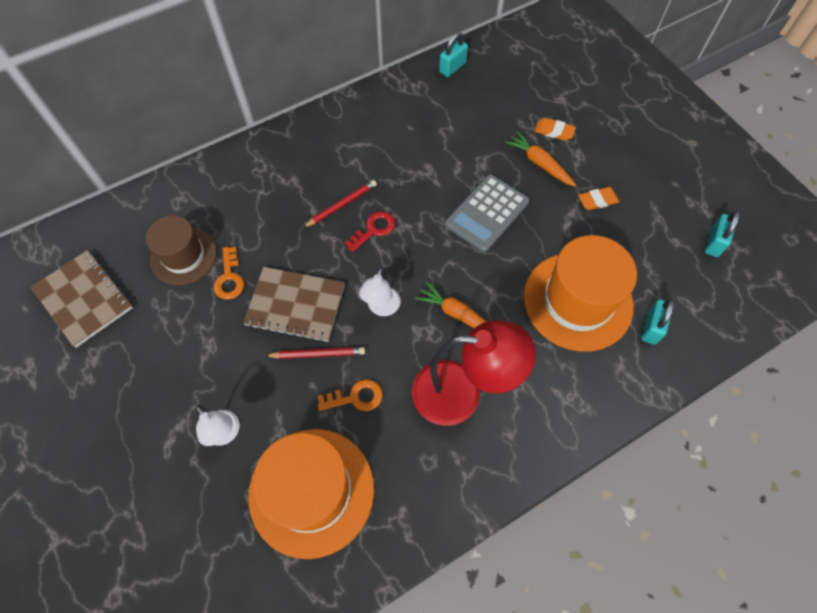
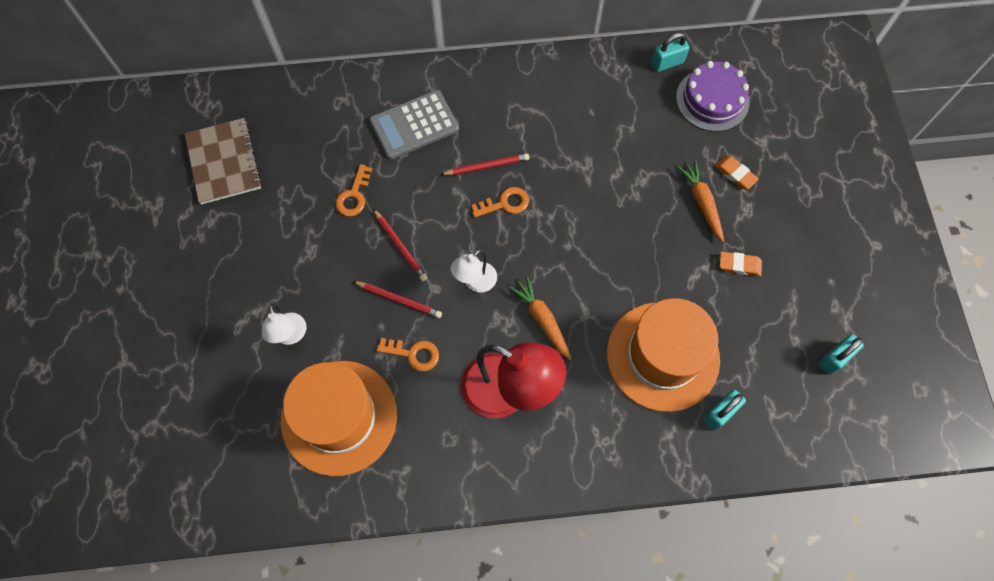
camera: 25 degrees right, 5 degrees up
brown hat [146,215,217,285] -> none
brown notebook [243,267,345,342] -> red pencil [373,209,427,281]
red key [345,211,395,252] -> orange key [471,187,529,218]
grey calculator [445,174,530,252] -> grey calculator moved to [369,90,459,160]
none -> purple cake [676,61,750,132]

